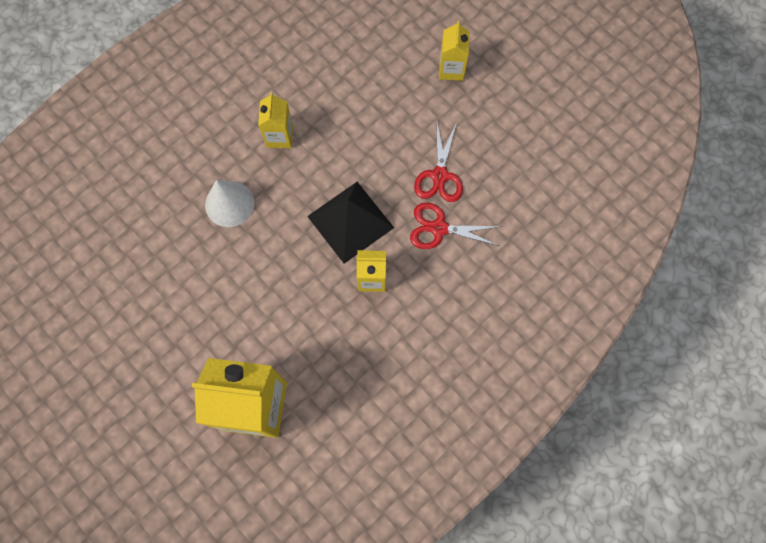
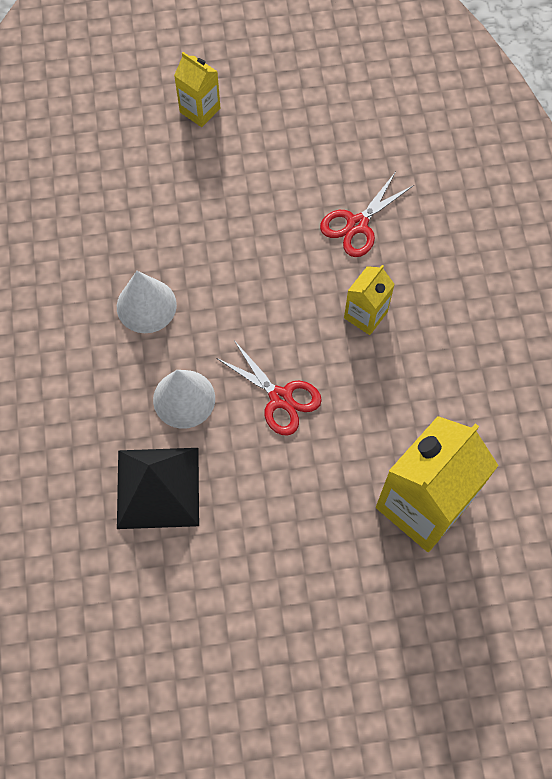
camera: 55 degrees left, 5 degrees down
yellow carton [258,92,293,148] -> white cone [117,271,177,333]
black pyramid [307,182,394,264] -> black pyramid moved to [117,448,199,529]
red scissors [414,122,463,202] -> red scissors moved to [216,340,322,436]

